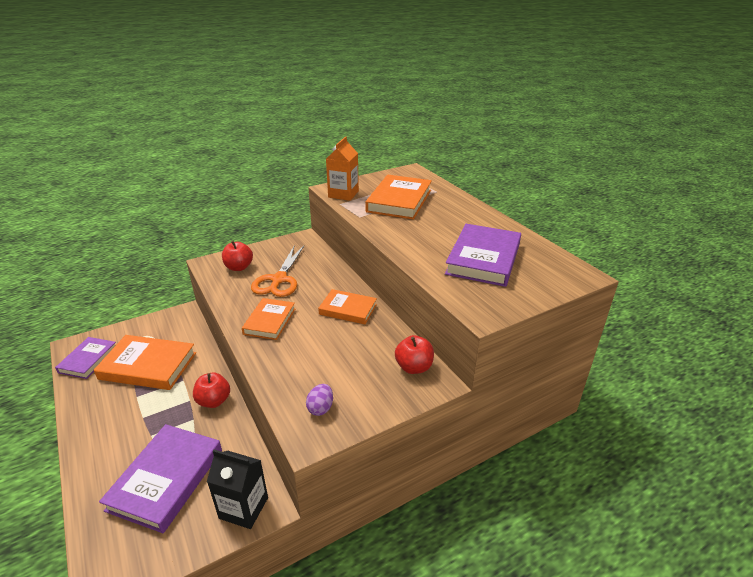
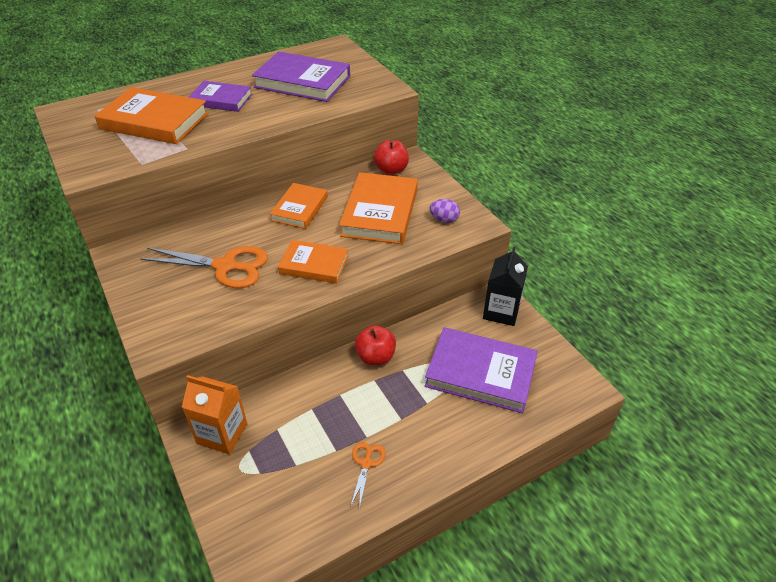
camera: 90 degrees left, 10 degrees up
purple book [55,337,116,379] -> purple book moved to [189,81,252,112]
orange book [94,335,196,390] -> orange book moved to [339,172,418,244]
red apple [222,241,253,271] -> none
orange carton [326,137,359,201] -> orange carton moved to [182,375,247,454]
none -> orange scissors [350,442,386,509]

